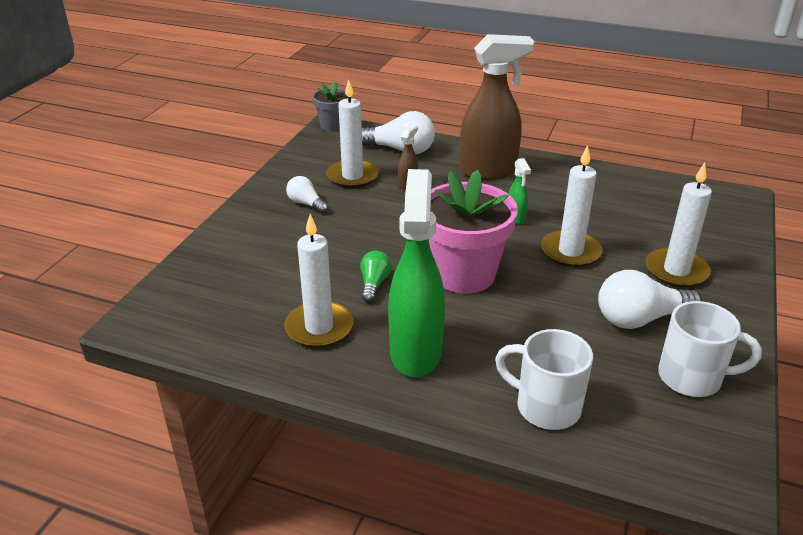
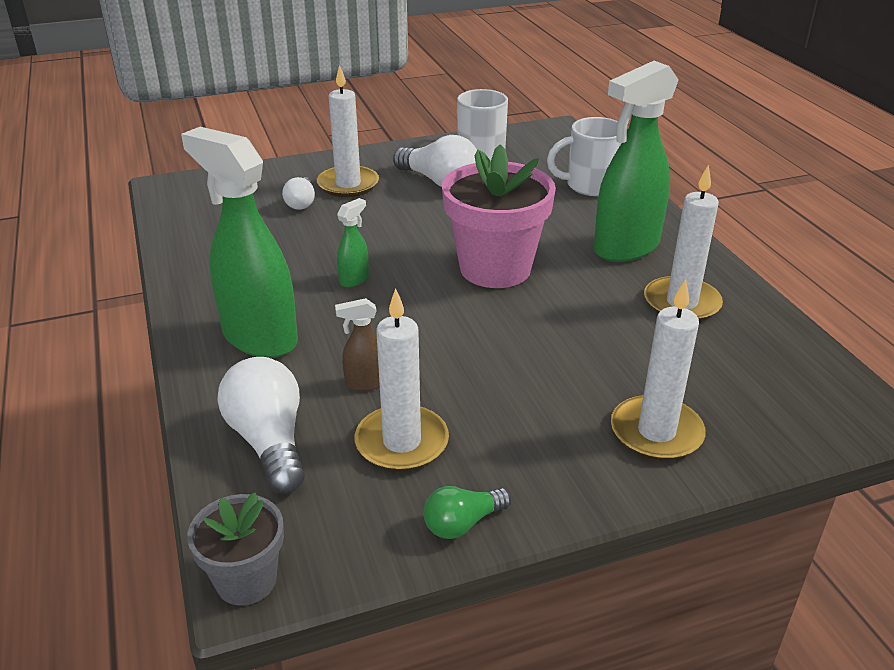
camera: 130 degrees left, 0 degrees up
white light bulb [286,176,328,213] -> white light bulb moved to [282,177,315,210]
green light bulb [360,251,392,302] -> green light bulb moved to [423,486,511,539]
brown spray bottle [460,34,535,180] -> green spray bottle [181,127,298,358]
white mug [495,329,593,430] -> white mug turned 90 degrees clockwise [547,117,621,196]
white candle [541,145,603,267] -> white candle moved to [611,279,706,460]

